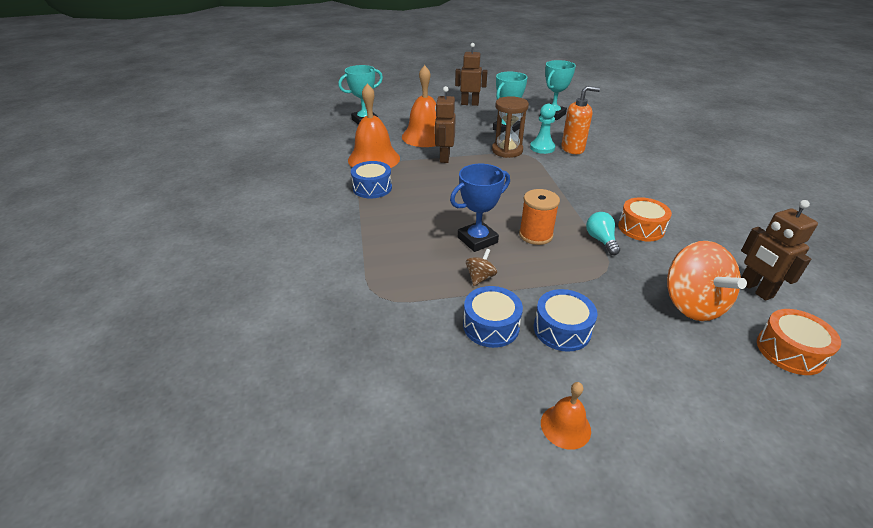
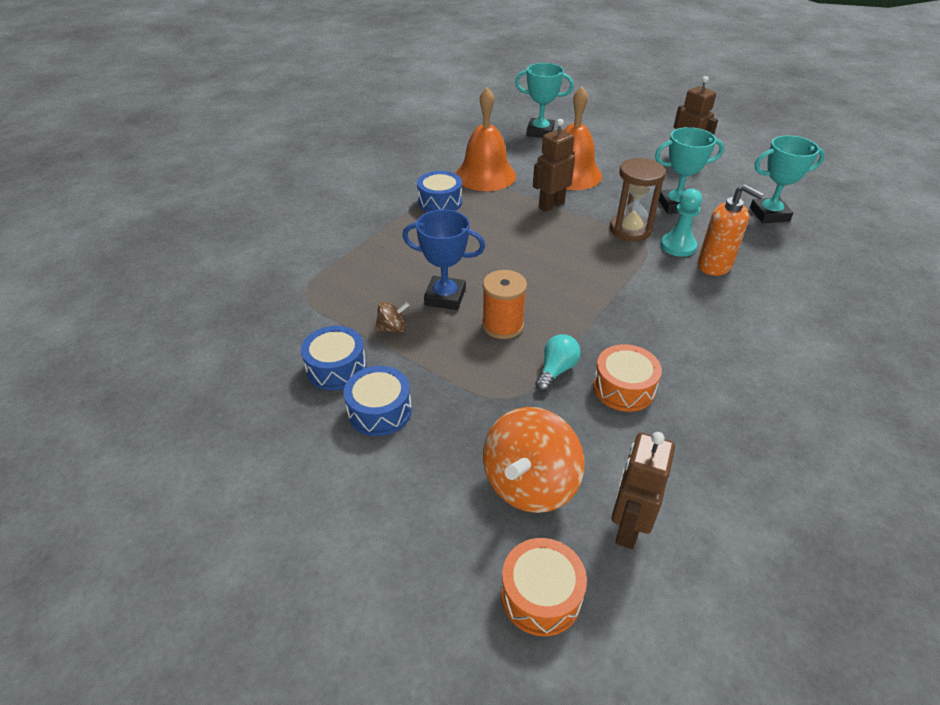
camera: 45 degrees right, 5 degrees up
orange bell [541,382,591,450] -> none

